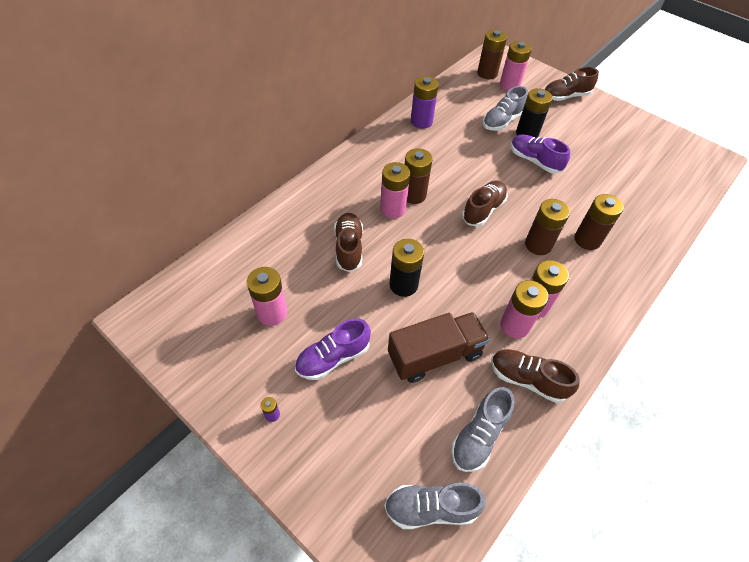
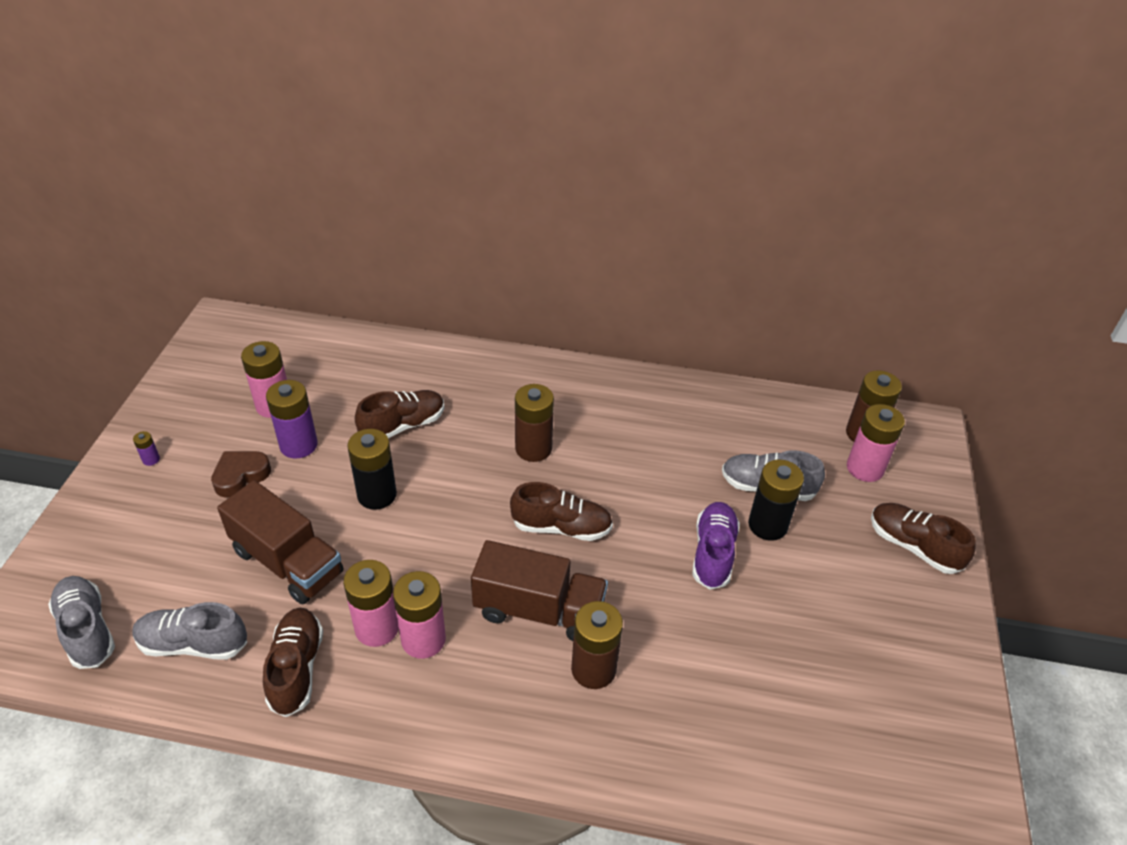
camera: 60 degrees right, 10 degrees down
purple shoe [295,318,371,380] -> brown heart [211,451,271,498]
pink battery [380,162,410,219] -> none
purple battery [411,76,439,129] -> purple battery moved to [266,380,318,459]
brown battery [525,199,570,255] -> brown truck [471,540,608,641]

